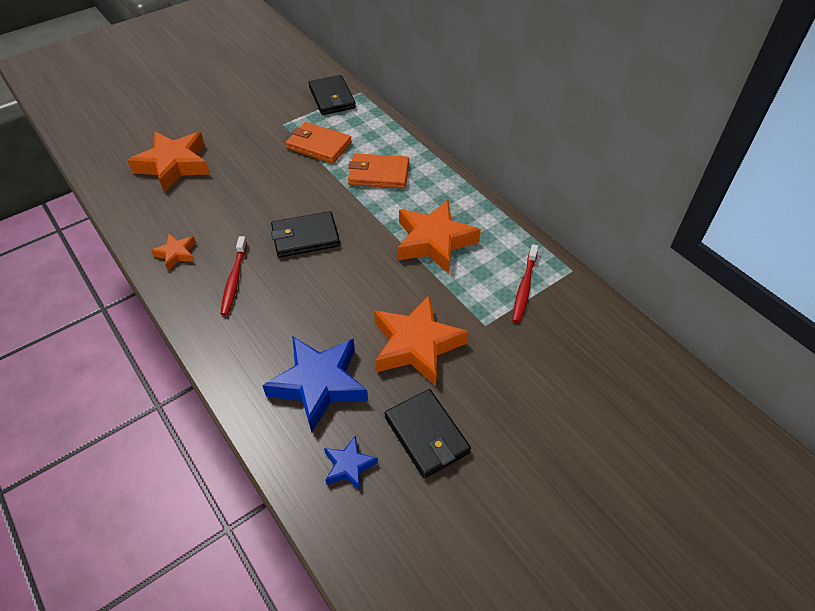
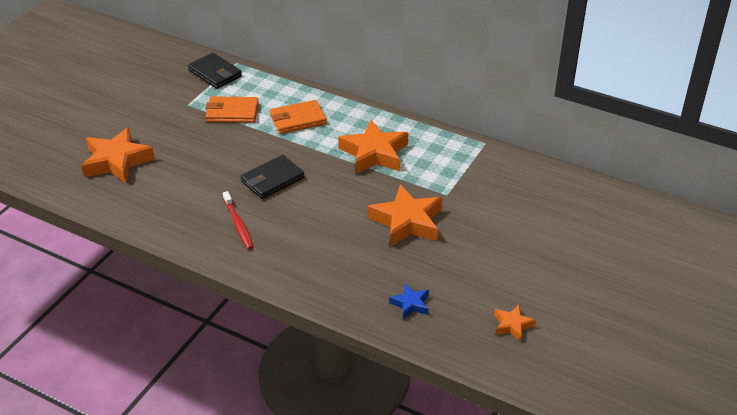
camera: 25 degrees left, 10 degrees down
orange star [151,234,196,270] -> orange star moved to [494,305,536,341]
blue star [262,336,368,432] -> none
black wallet [385,389,471,478] -> none
red toothbrush [512,244,538,323] -> none

